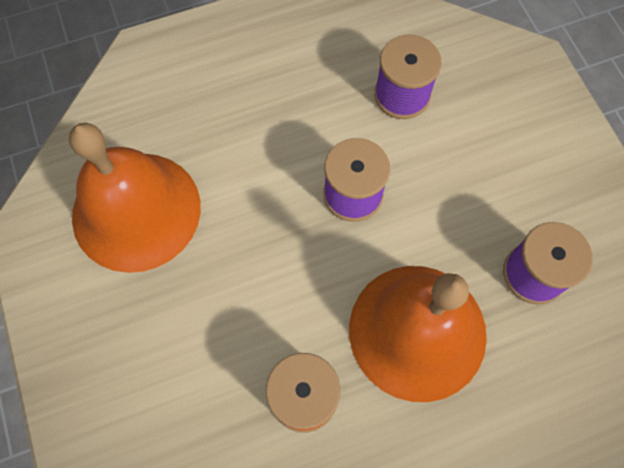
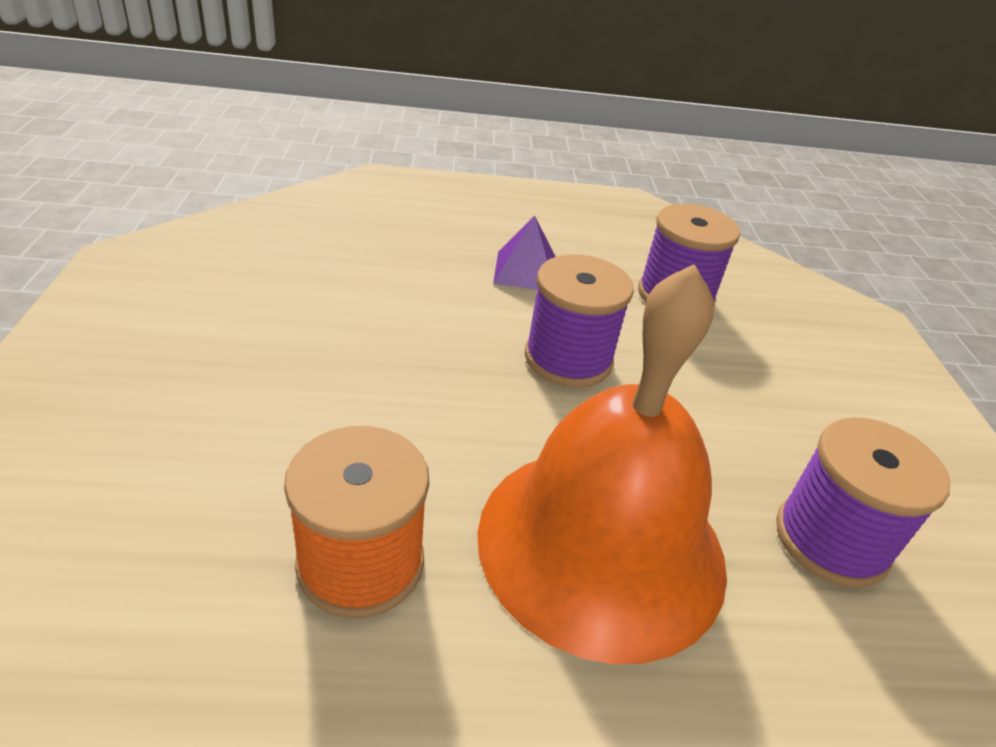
camera: 15 degrees right, 30 degrees down
orange bell [69,123,201,273] -> none
none -> purple pyramid [493,216,556,290]

